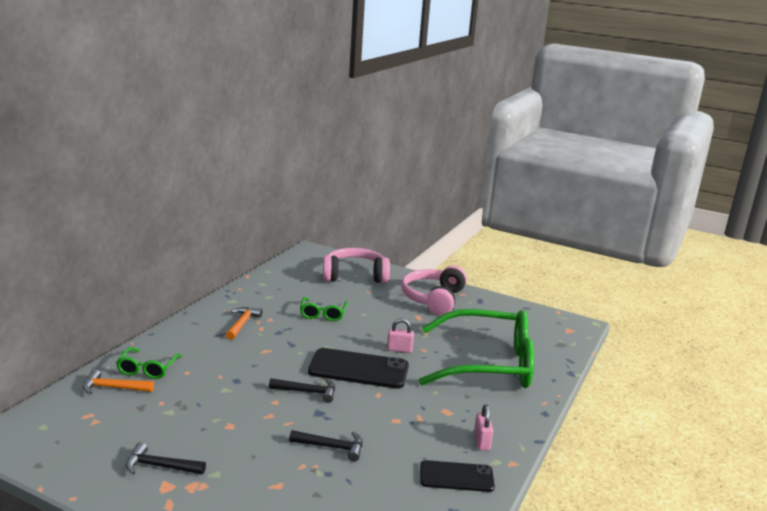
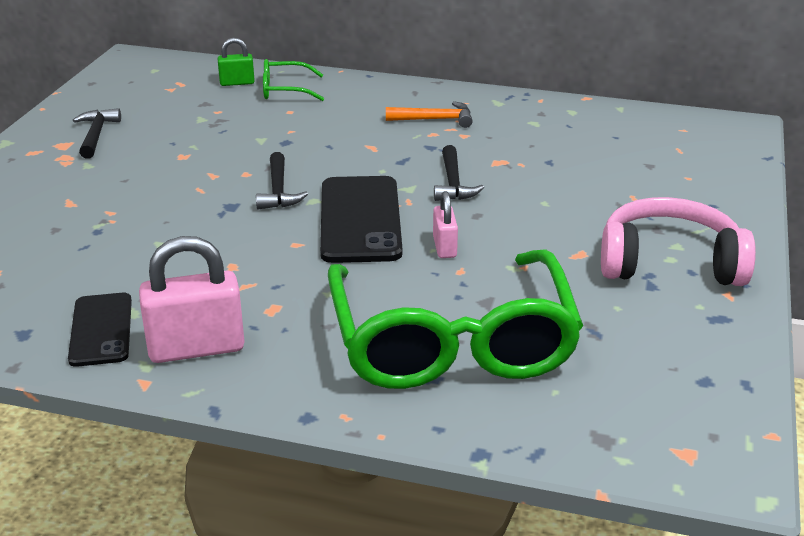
camera: 80 degrees right, 10 degrees up
orange hammer [83,369,154,394] -> green padlock [218,38,255,86]
black hammer [289,430,363,462] -> black hammer moved to [434,145,484,201]
green glasses [300,297,348,321] -> none
pink headphones [323,248,390,283] -> none
pink padlock [474,404,493,450] -> pink padlock [139,236,245,363], size x1.84

